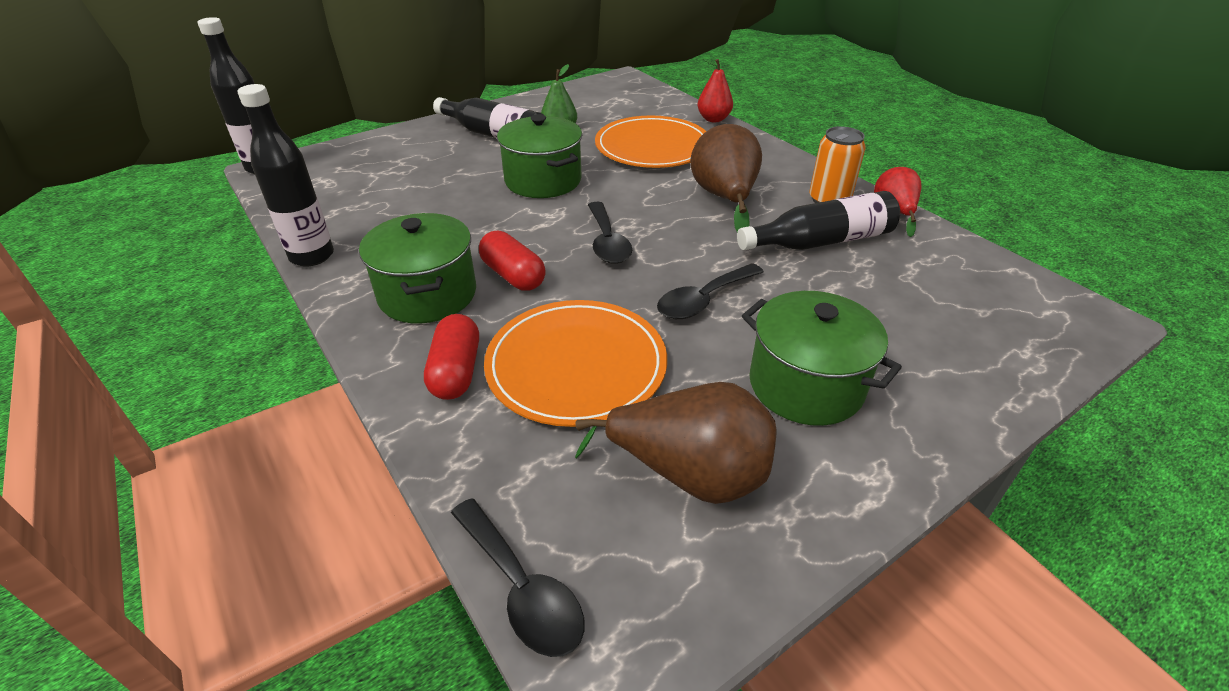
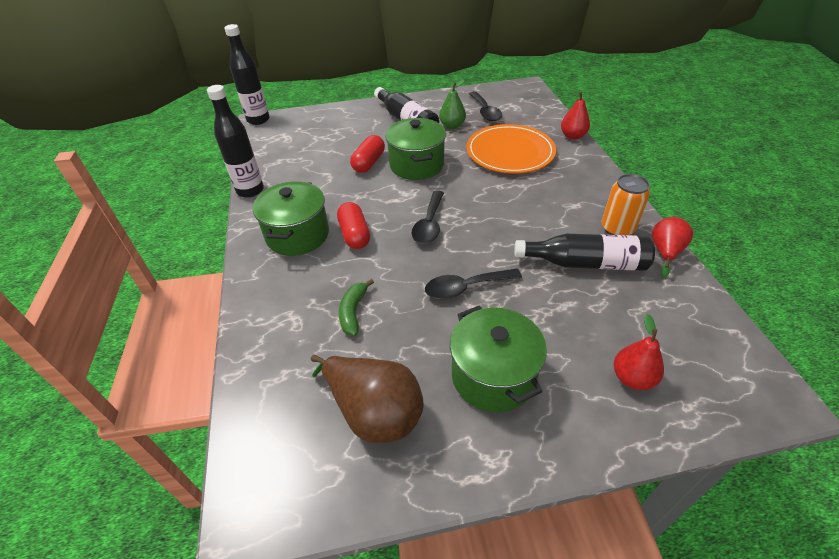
camera: 25 degrees right, 5 degrees up
red capsule [424,314,479,400] -> red capsule moved to [350,135,385,173]
black spoon [451,498,585,657] -> black spoon moved to [469,91,502,121]
orange plate [484,300,667,427] -> green banana [339,279,374,336]
brown pear [690,124,762,232] -> none
none -> red pear [614,314,664,390]

